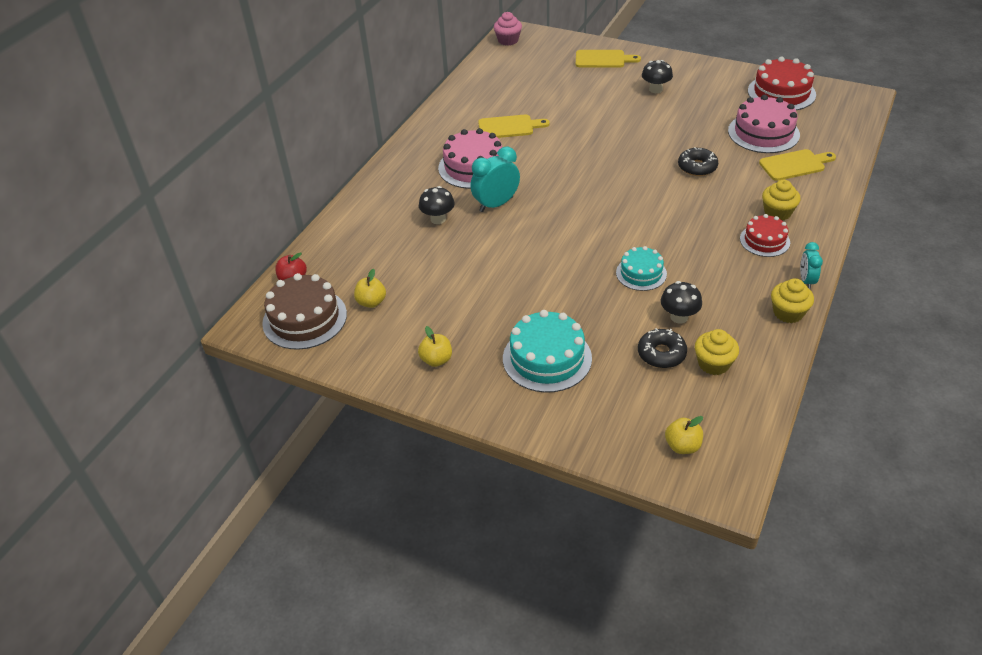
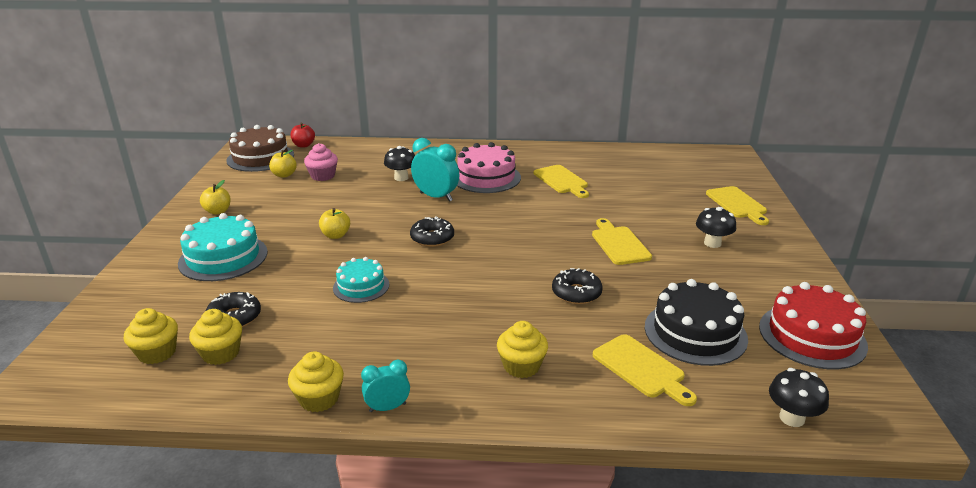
camera: 65 degrees right, 15 degrees down
pink cupcake [494,12,522,46] -> pink cupcake moved to [304,143,338,181]
black mushroom [661,281,702,324] -> black mushroom moved to [769,368,829,427]
yellow apple [665,416,703,454] -> yellow apple moved to [319,208,350,239]
pink cake [728,95,800,153] -> black cake [645,279,748,366]
red cake [740,214,790,257] -> none
none -> yellow cupcake [124,308,178,364]
none -> black donut [410,216,454,247]
none -> yellow cutting board [592,218,652,265]

